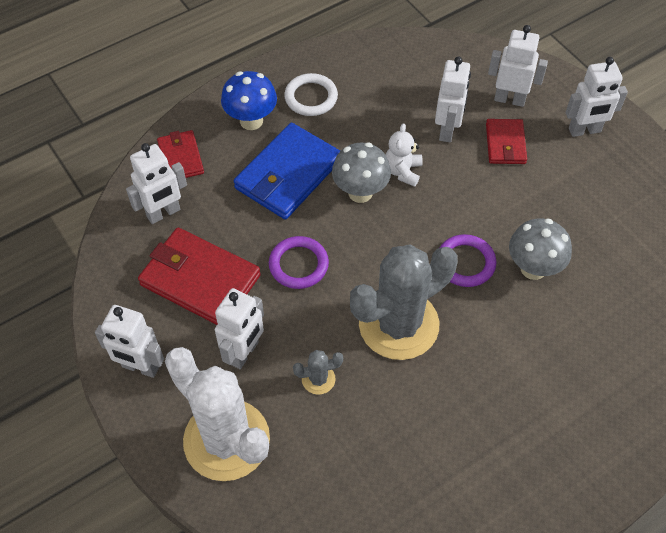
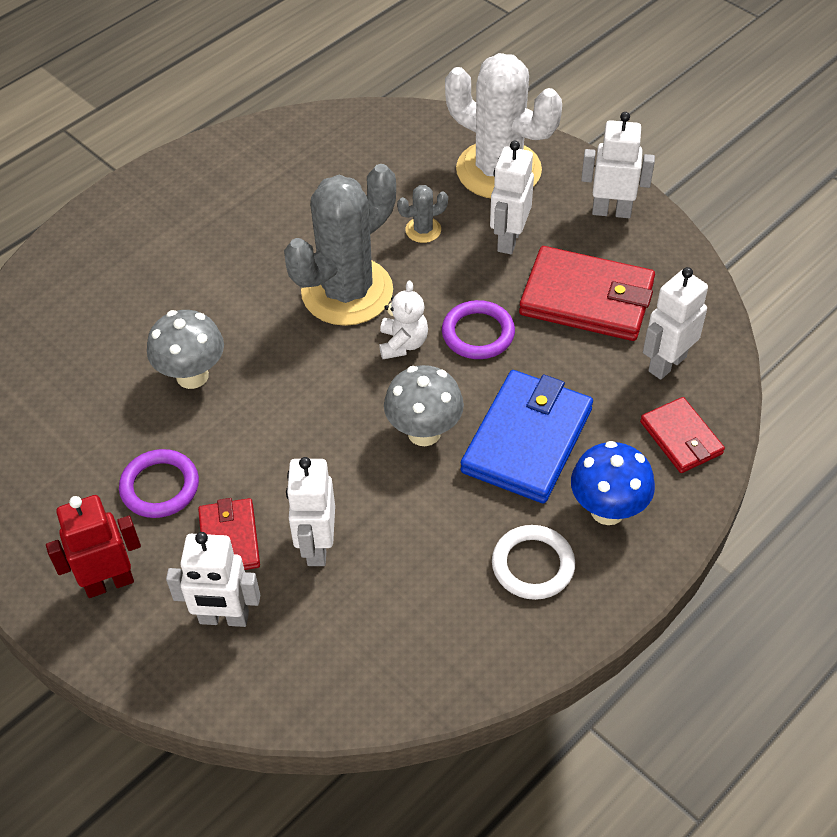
camera: 170 degrees right, 5 degrees down
white teddy bear [386,123,423,187] -> white teddy bear moved to [379,281,428,359]
purple ring [440,234,496,287] -> purple ring moved to [119,449,199,518]
white robot [566,57,628,137] -> red robot [46,495,141,598]

